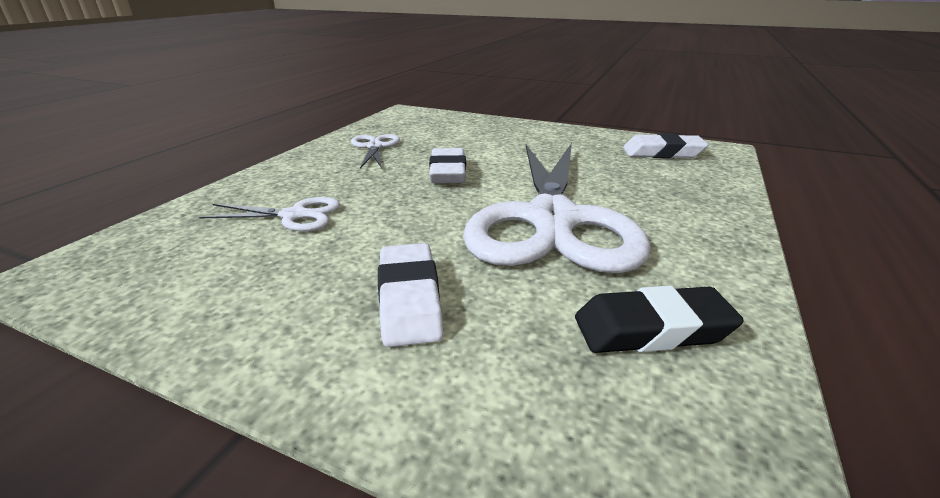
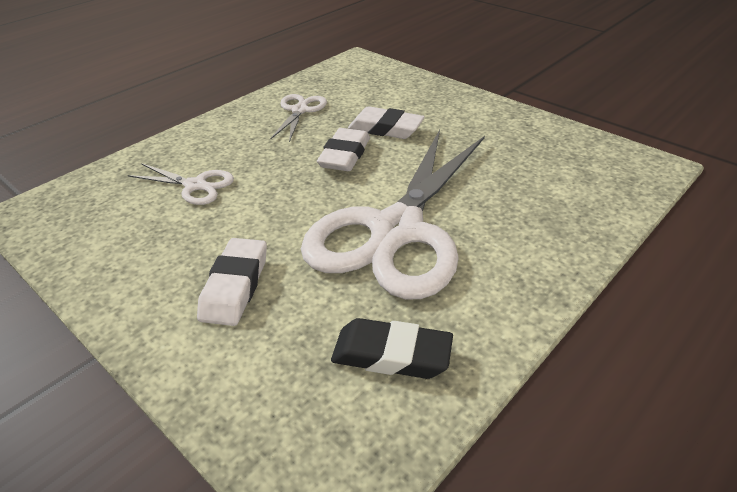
camera: 20 degrees right, 10 degrees up
white eraser [623,133,709,158] -> white eraser moved to [348,106,425,139]

